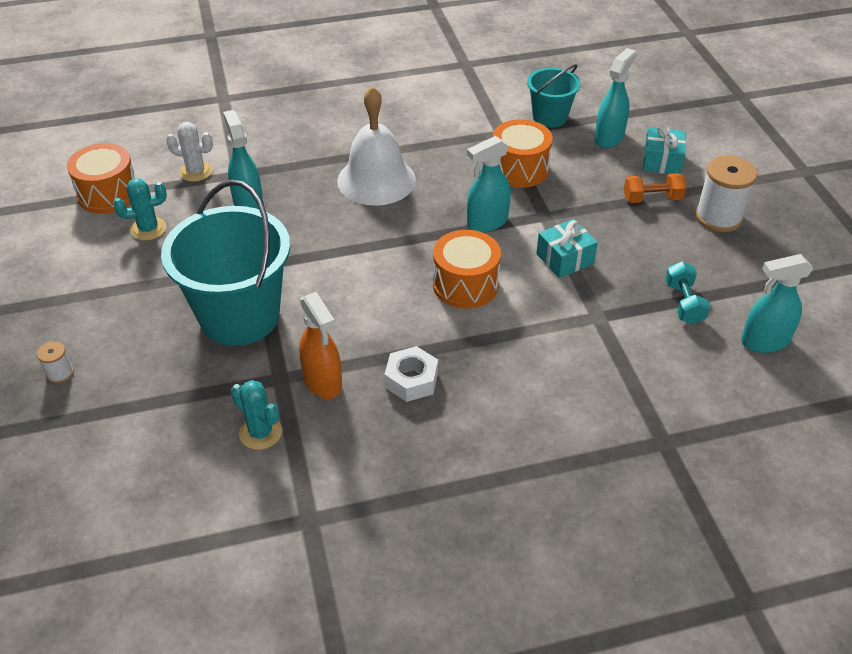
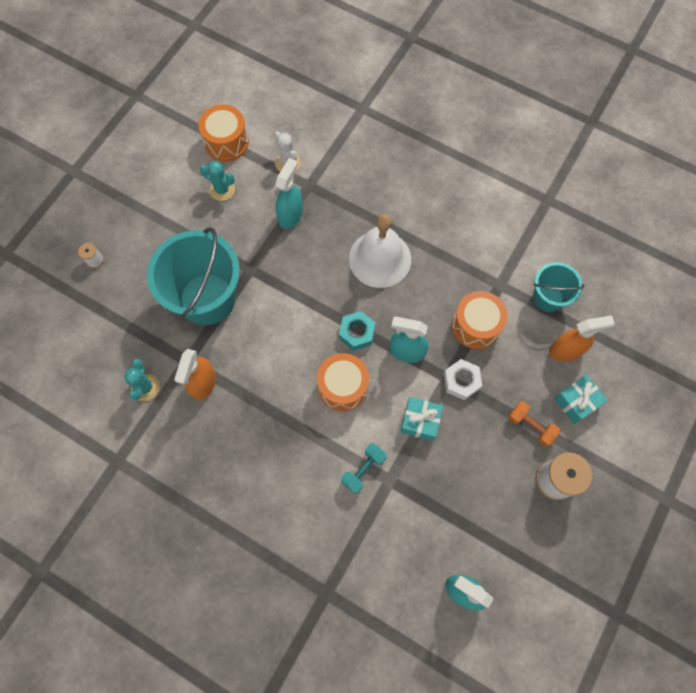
camera: 45 degrees right, 25 degrees up
white nut [384,346,438,402] -> white nut moved to [444,359,482,400]
turquoise spray bottle [594,48,637,148] -> orange spray bottle [549,315,615,362]
turquoise dumbbell [665,261,710,325] -> turquoise dumbbell moved to [341,443,387,494]
none -> turquoise nut [339,311,375,351]

